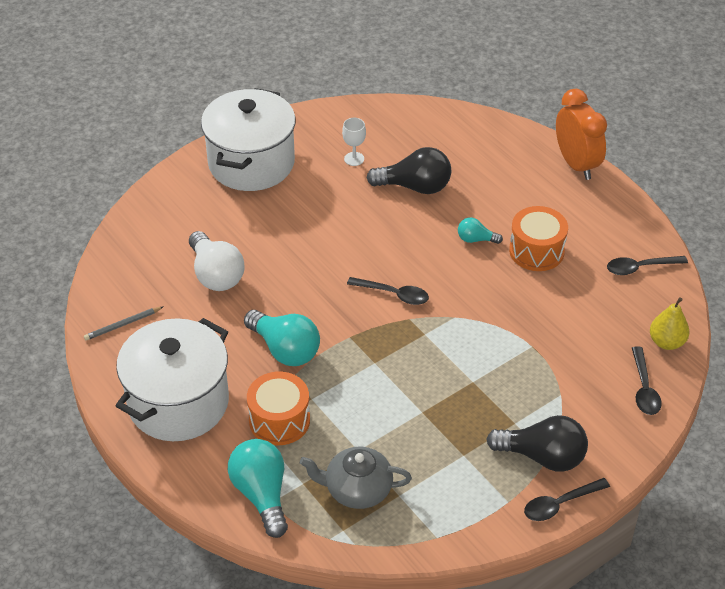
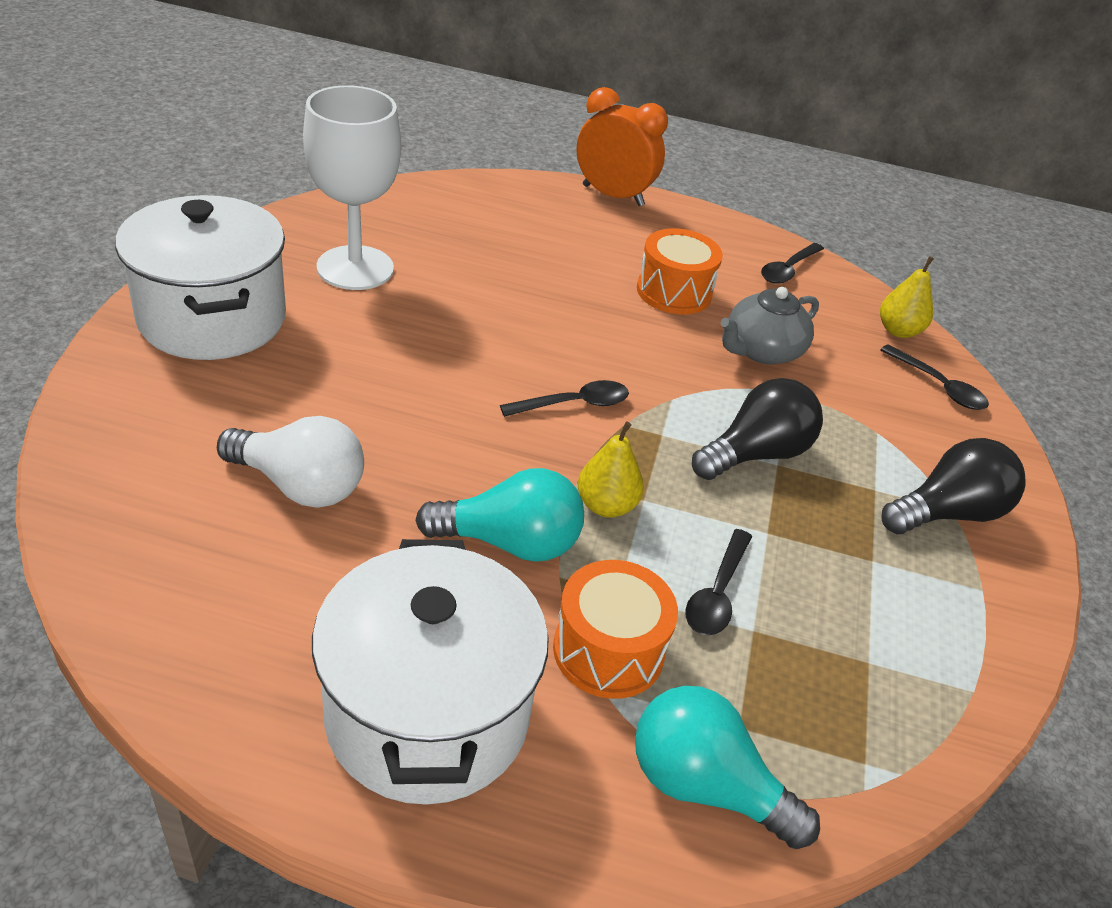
camera: 45 degrees left, 5 degrees down
grey pencil [84,307,163,340] -> none
grey teapot [300,446,412,509] -> grey teapot moved to [720,287,819,365]
white goblet [342,118,366,166] -> white goblet [303,85,401,290], size x2.48
black light bulb [367,147,451,194] -> black light bulb moved to [692,378,823,480]
turquoise light bulb [458,217,503,244] -> none
black spoon [524,478,610,521] -> black spoon moved to [685,529,752,635]
none -> yellow pear [578,422,644,518]

